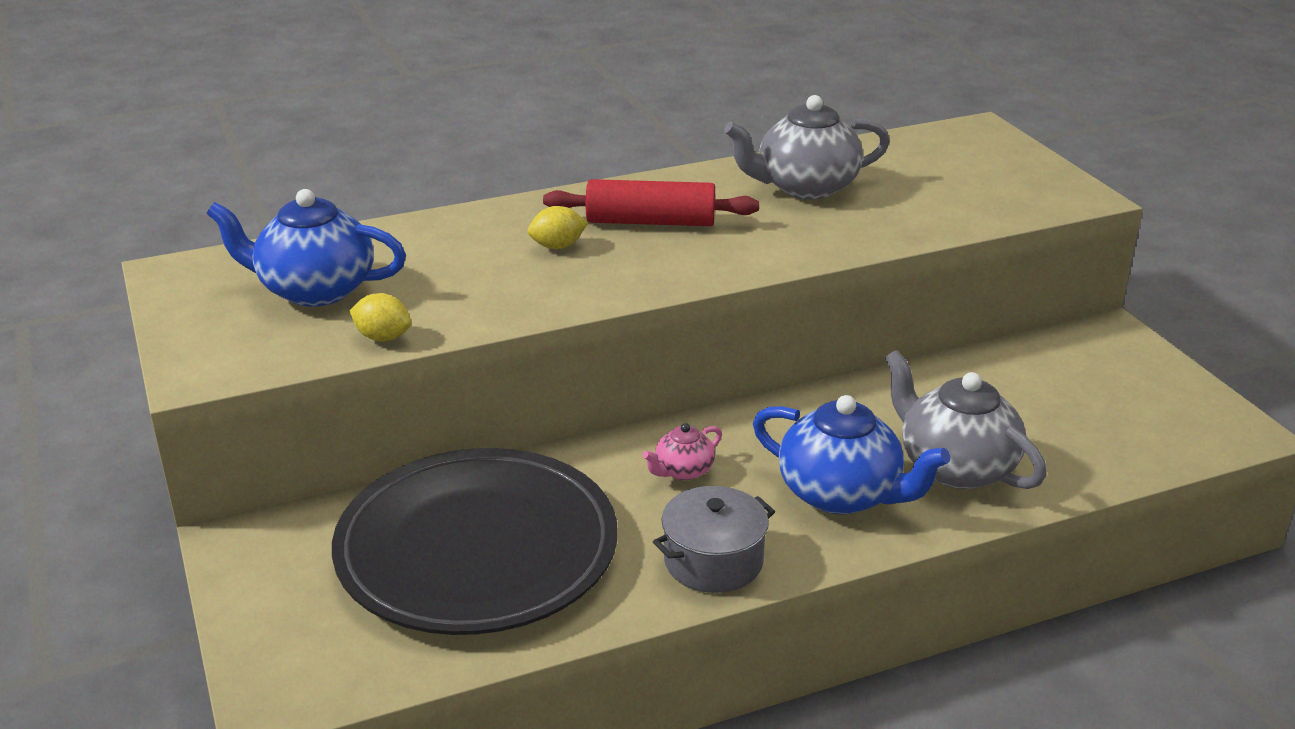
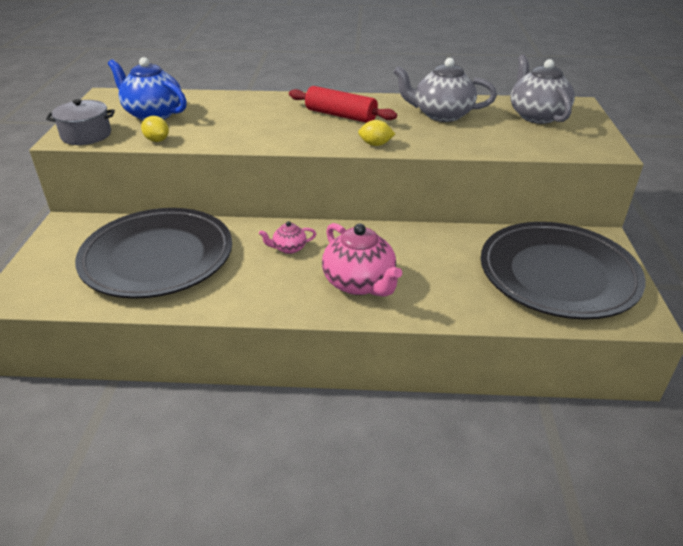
camera: 25 degrees right, 5 degrees up
yellow lemon [527,206,588,249] -> yellow lemon moved to [358,120,395,146]
grey pot [653,486,775,593] -> grey pot moved to [46,99,115,145]
blue teapot [753,395,950,514] -> pink teapot [322,223,402,297]
grey teapot [885,350,1047,489] -> grey teapot moved to [510,55,575,124]
none -> black plate [481,222,646,320]

